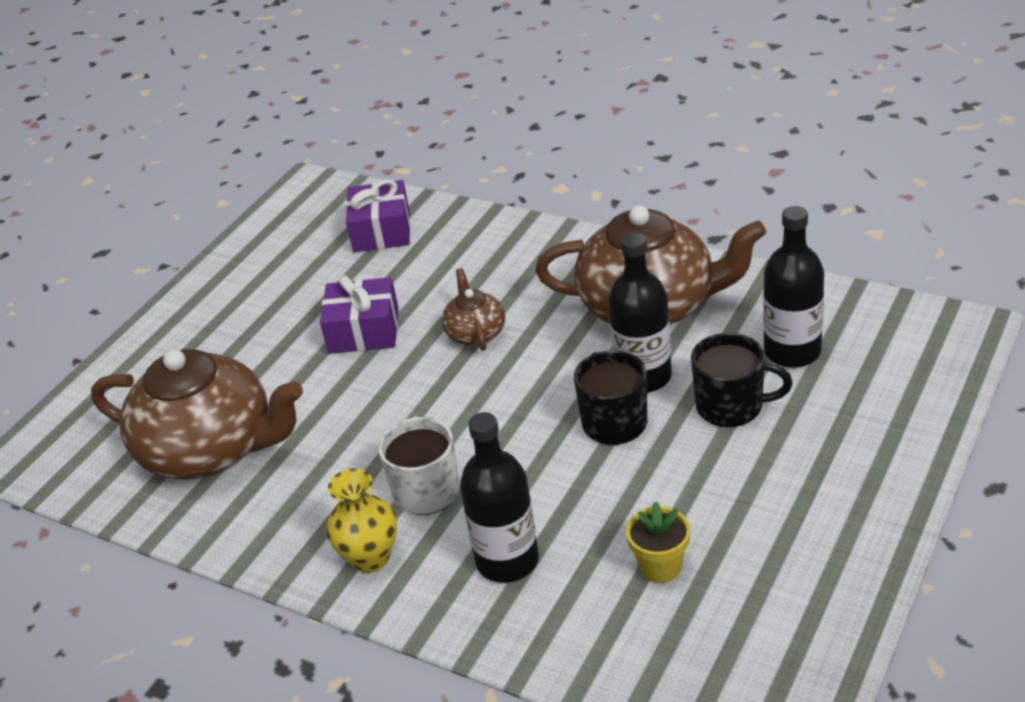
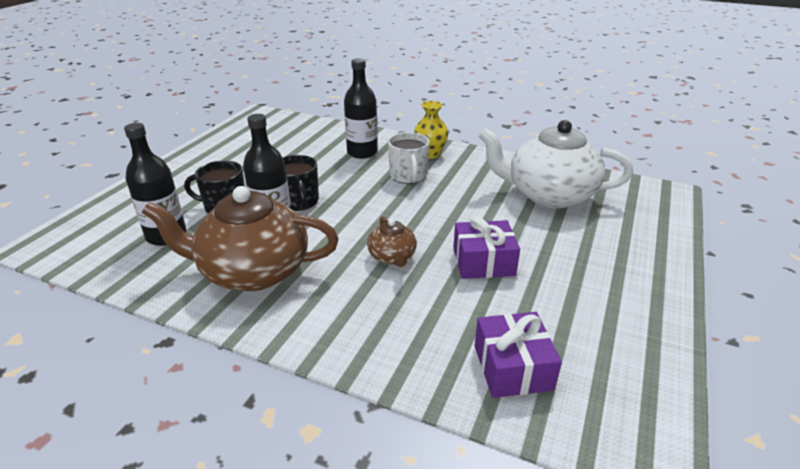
camera: 170 degrees right, 5 degrees down
brown teapot [91,349,303,480] -> white teapot [479,120,633,208]
yellow flower pot [626,501,690,583] -> none

